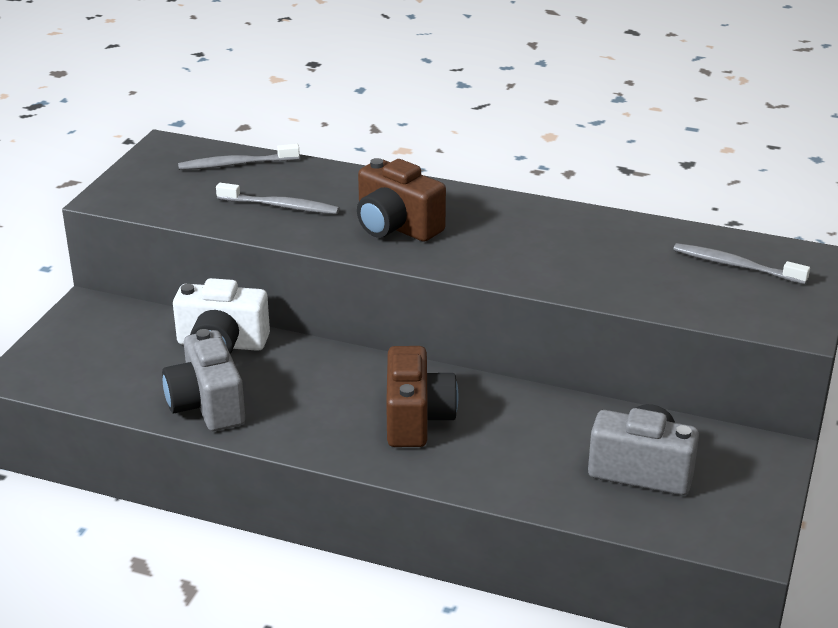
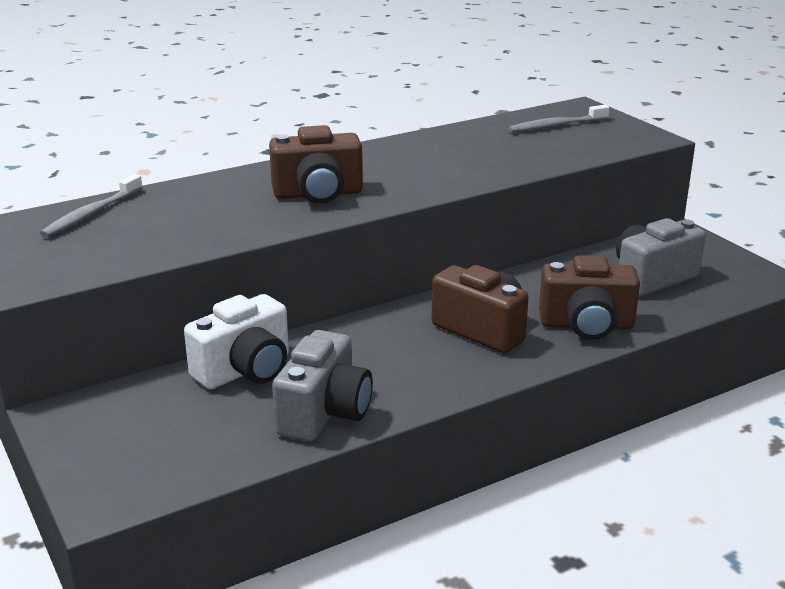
camera: 50 degrees left, 5 degrees down
grey camera [162,329,245,431] -> grey camera turned 90 degrees counterclockwise [272,330,373,442]
grey toothbrush [216,183,340,214] -> none
none -> brown camera [539,255,640,340]

